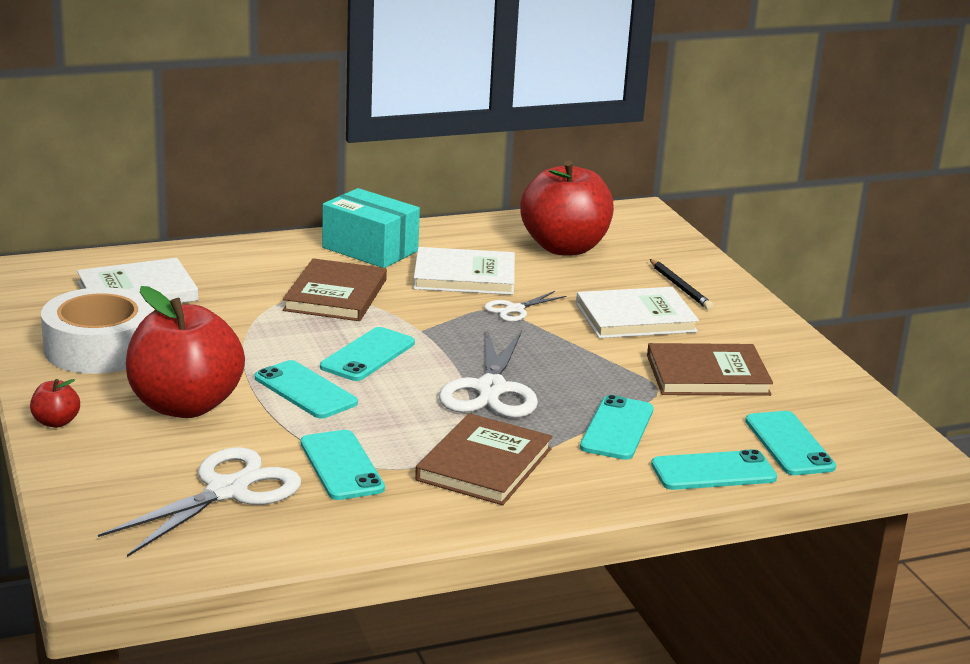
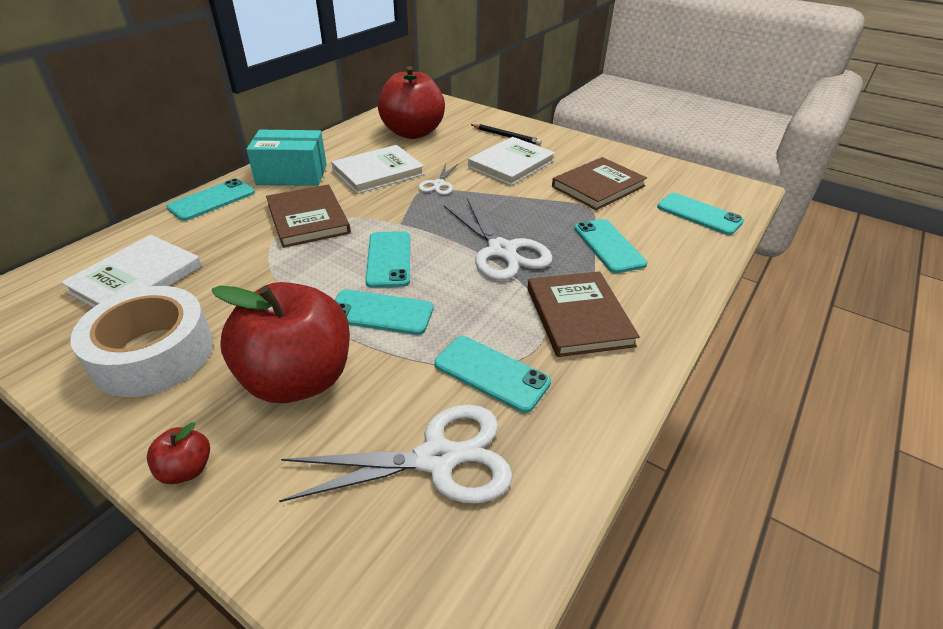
camera: 35 degrees left, 15 degrees up
white scissors [98,447,301,557] -> white scissors turned 75 degrees clockwise [279,405,513,504]
turquoise phone [651,449,777,490] -> turquoise phone moved to [166,178,255,221]

